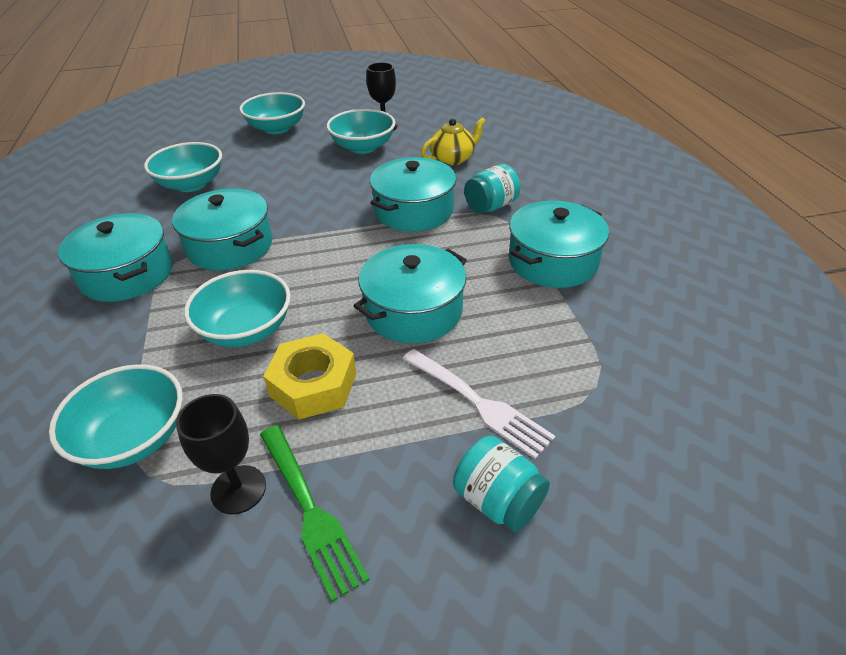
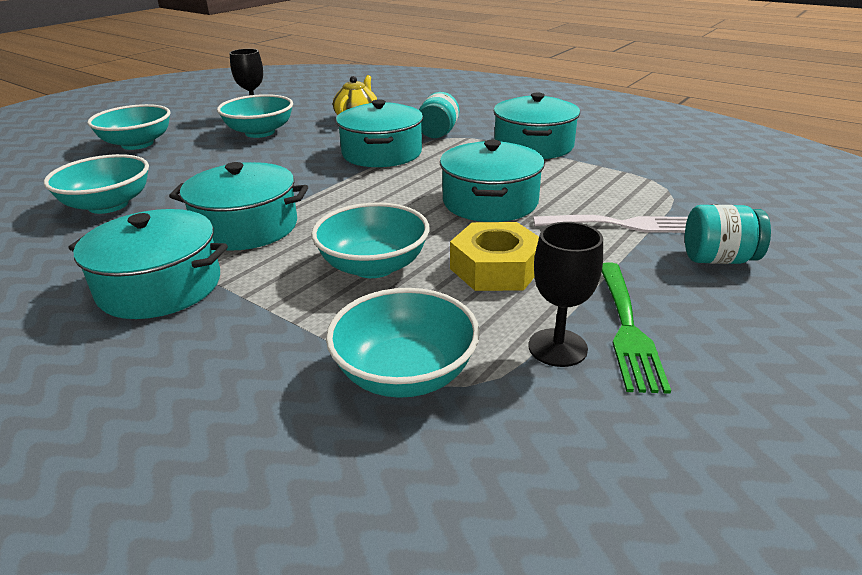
camera: 40 degrees left, 10 degrees down
green fork [260,425,369,602] -> green fork turned 75 degrees clockwise [602,262,671,394]

